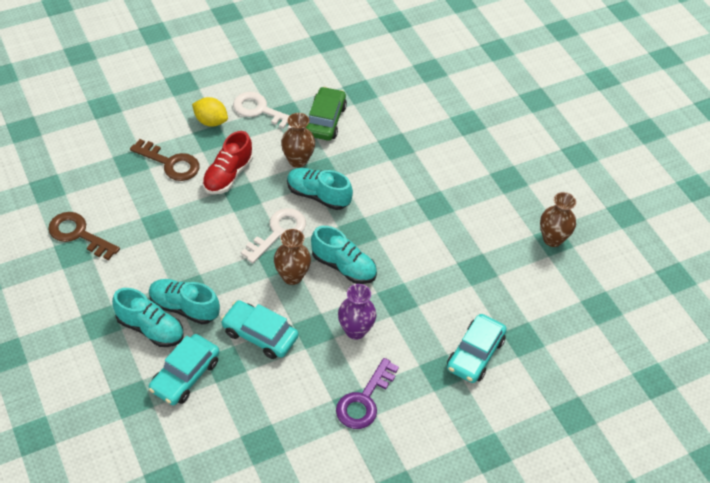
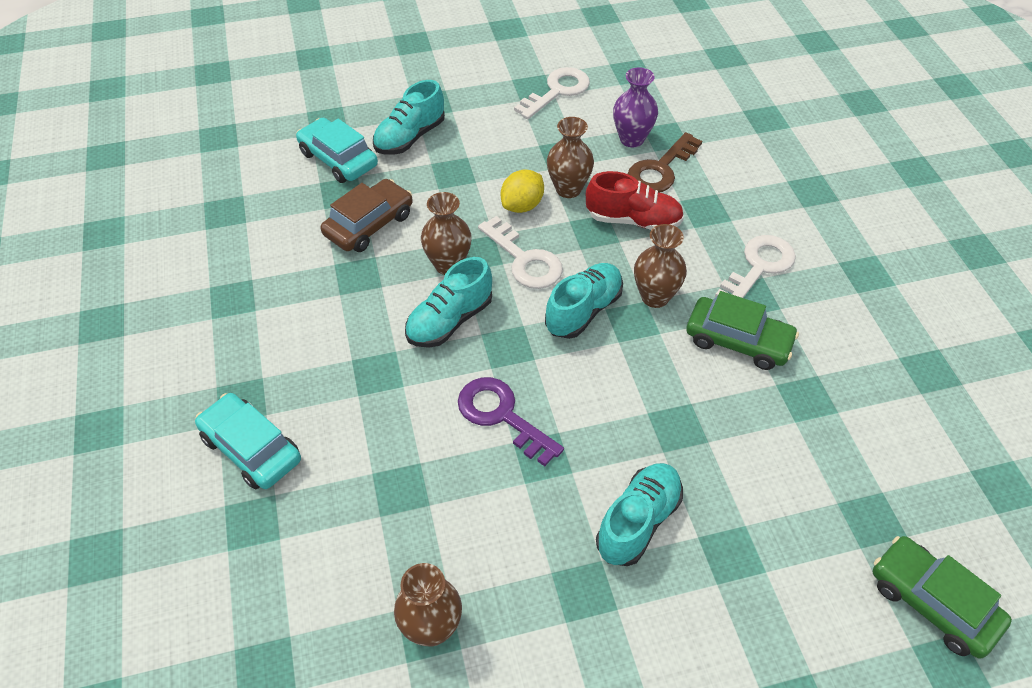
camera: 105 degrees right, 0 degrees up
brown key [48,212,120,260] -> white key [514,67,590,119]
turquoise shoe [149,279,220,325] -> turquoise shoe moved to [596,463,683,566]
yellow lemon [192,97,228,127] -> yellow lemon moved to [501,169,544,213]
red shoe [202,131,253,194] -> red shoe turned 150 degrees clockwise [586,171,684,230]
turquoise car [221,300,299,359] -> brown car [321,179,413,252]
purple key [336,358,399,429] -> purple key moved to [458,377,564,466]
purple vase [338,284,377,340] -> purple vase moved to [613,67,658,147]
none -> brown vase [547,117,594,198]
none -> green car [873,536,1012,659]

